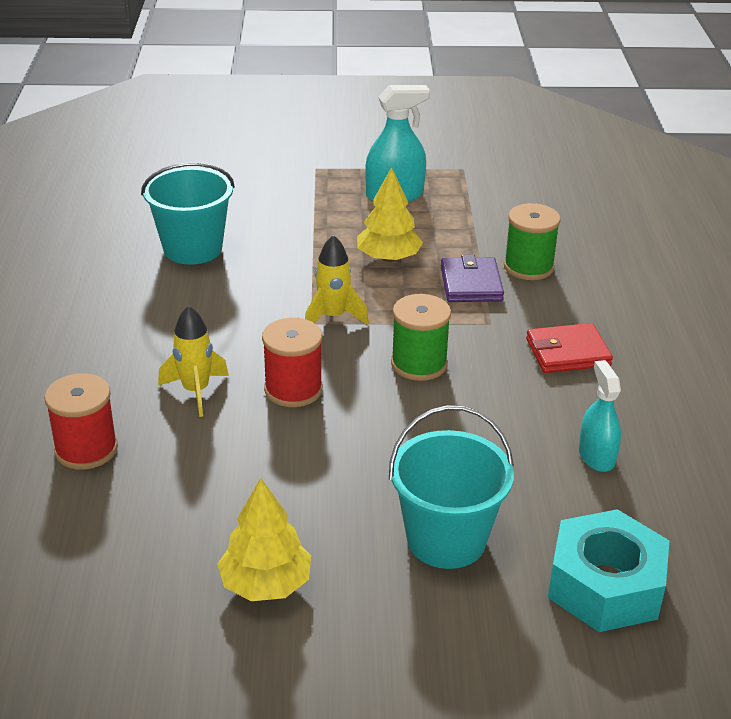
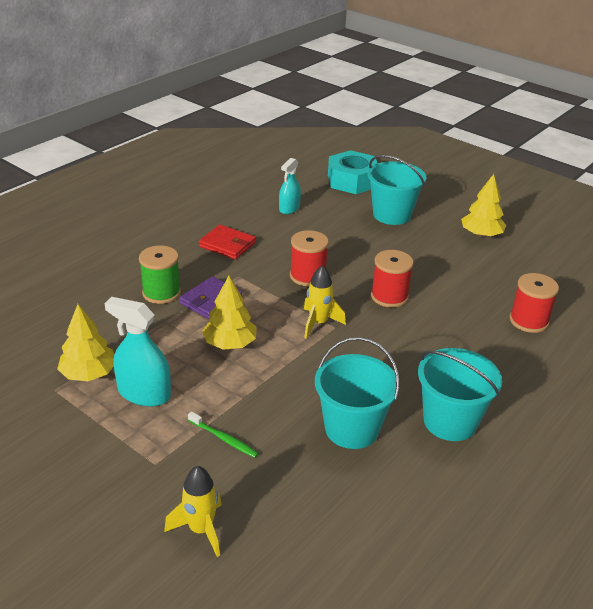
camera: 140 degrees left, 0 degrees up
yellow rocket [158,305,229,417] -> yellow rocket moved to [164,466,221,557]
green spool [391,294,451,381] -> red spool [290,230,329,286]
none -> yellow tree [57,304,114,381]
none -> green toothbrush [188,411,259,458]
none -> turquoise bucket [418,348,502,441]

